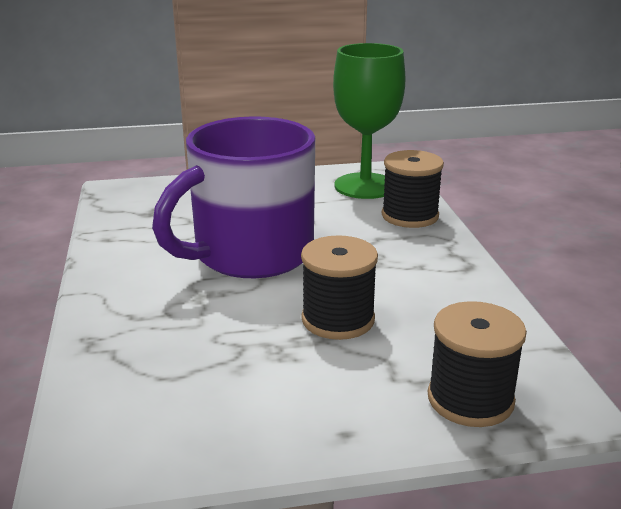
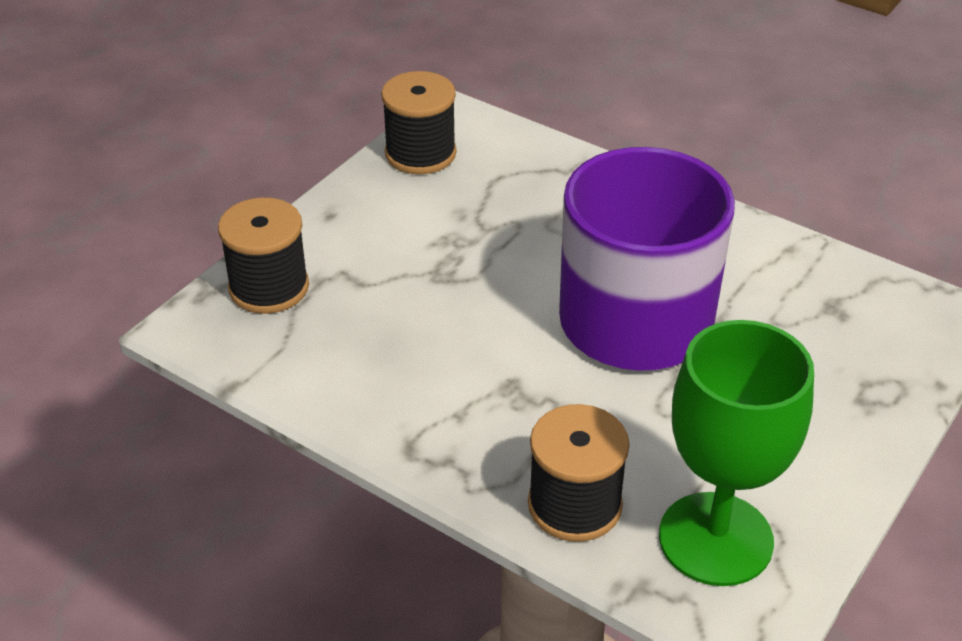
camera: 135 degrees right, 15 degrees up
black spool [301,235,378,340] -> black spool moved to [381,71,456,174]

